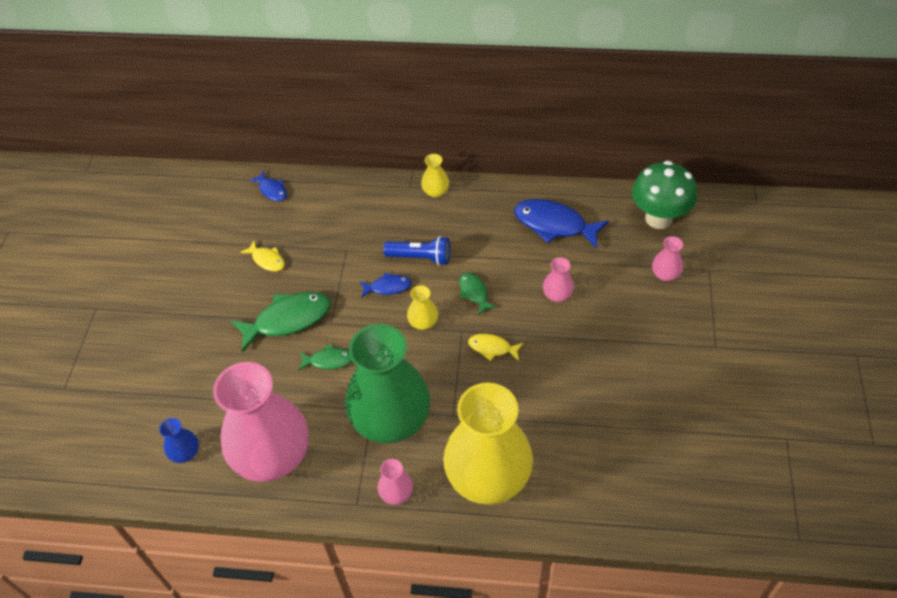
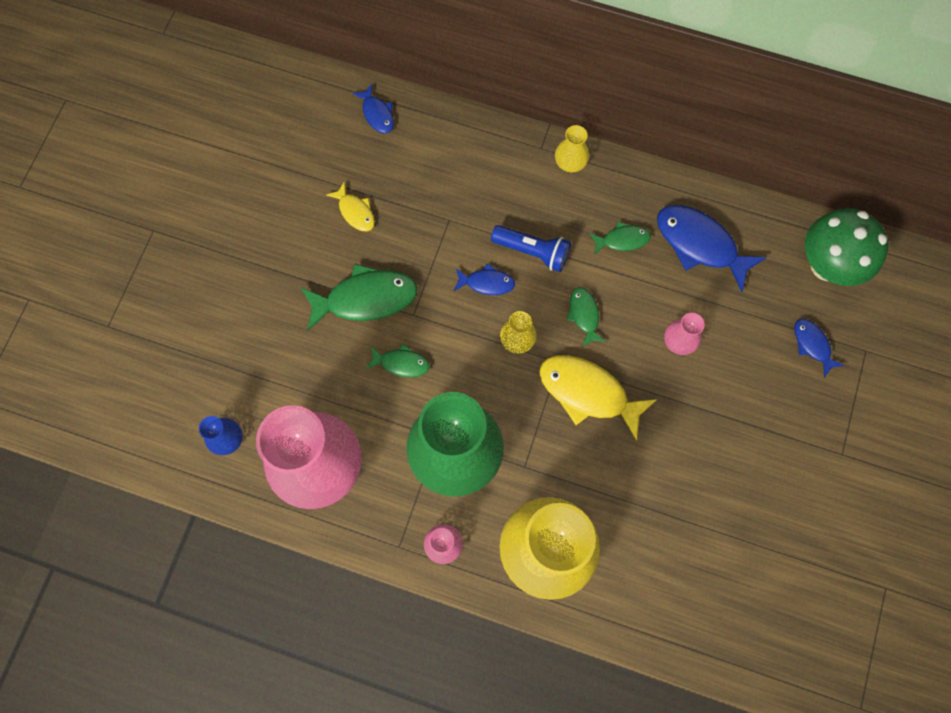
camera: 10 degrees right, 20 degrees up
yellow fish [468,334,524,361] -> yellow fish [539,355,657,441], size x1.87
pink vase [652,236,683,281] -> blue fish [794,319,844,377]
none -> green fish [590,222,651,255]

